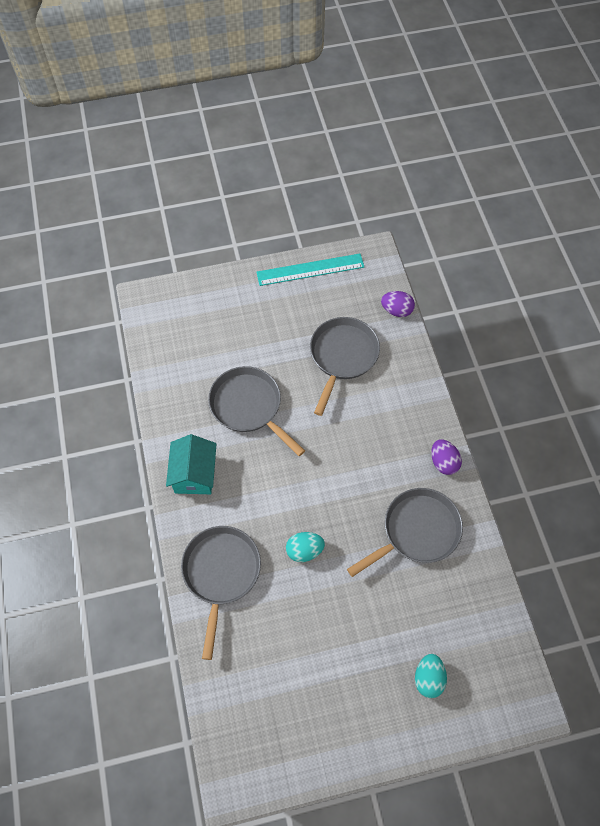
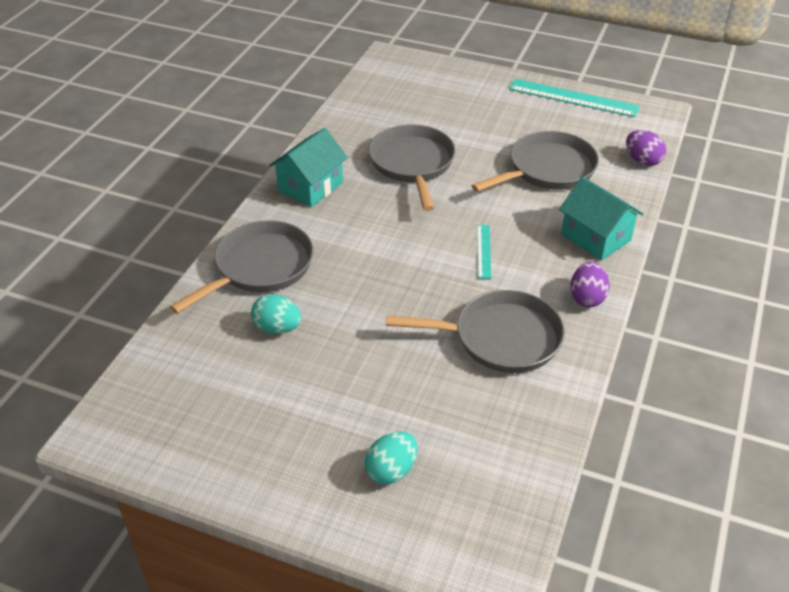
camera: 35 degrees right, 20 degrees down
turquoise egg [286,532,325,562] -> turquoise egg moved to [251,294,301,334]
none -> turquoise ruler [477,225,492,279]
none -> turquoise house [559,177,643,261]

